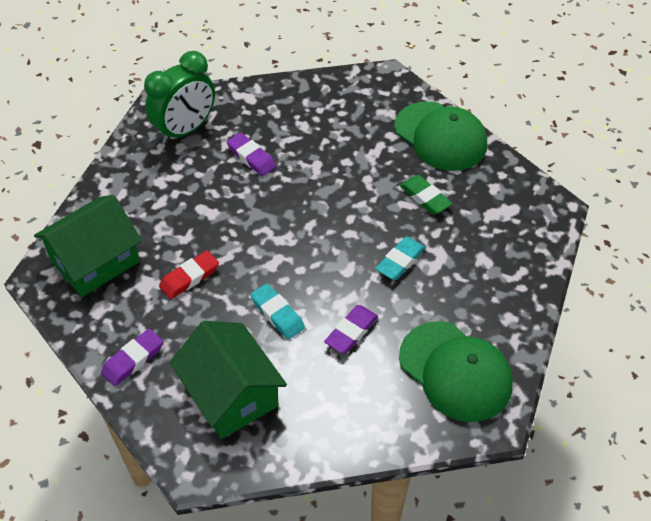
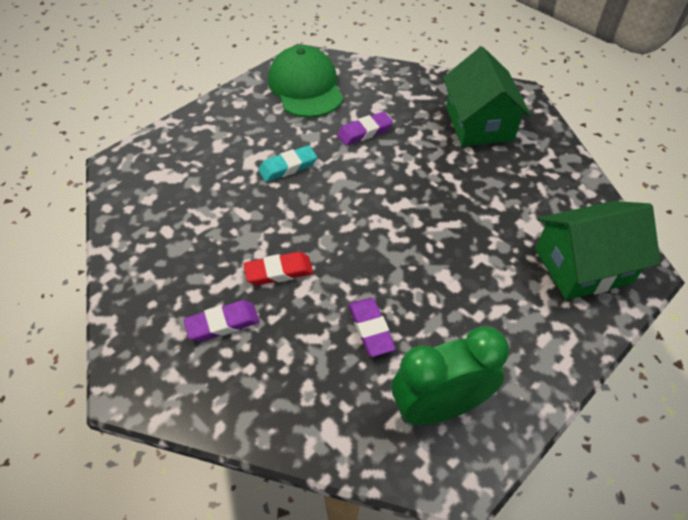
camera: 155 degrees left, 0 degrees up
purple eraser [101,329,163,386] -> purple eraser moved to [184,300,259,342]
red eraser [159,250,219,299] -> red eraser moved to [244,252,313,285]
turquoise eraser [250,284,305,339] -> none
green cap [394,101,487,171] -> none
green eraser [400,175,453,215] -> none

